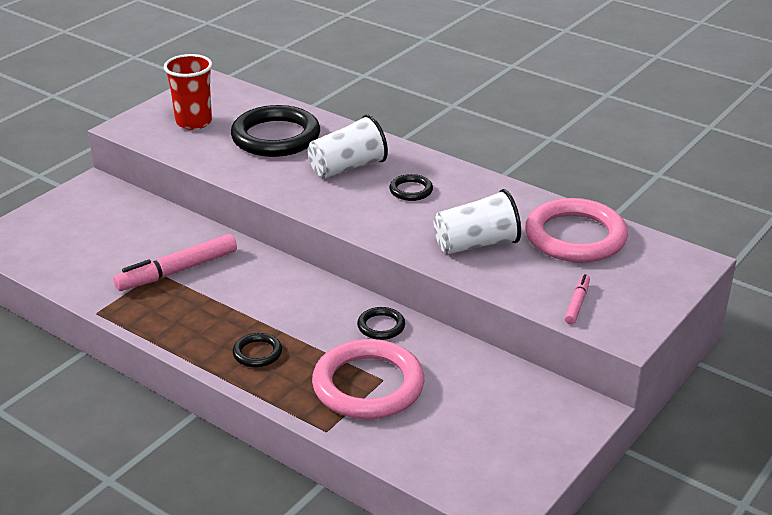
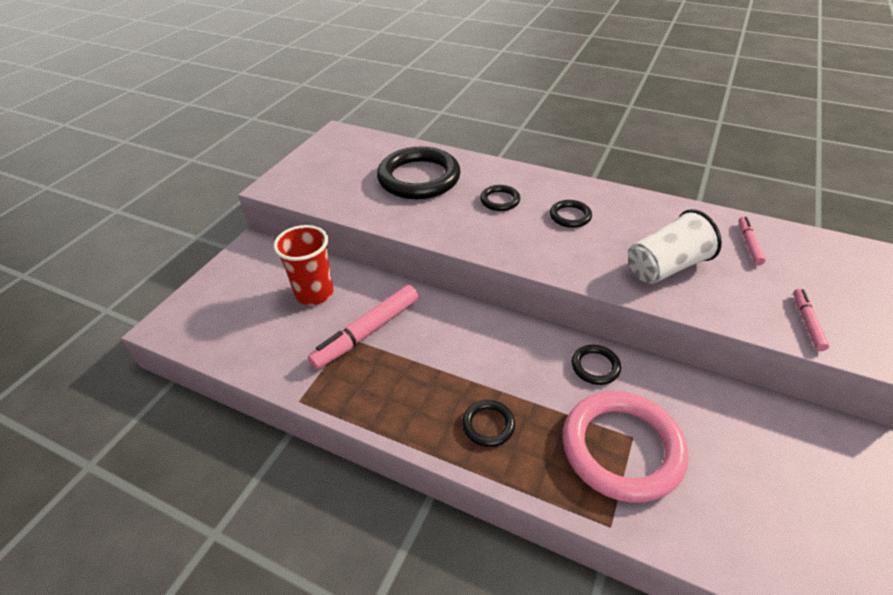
camera: 10 degrees left, 10 degrees up
red cup [164,54,212,130] -> red cup moved to [273,225,333,305]
white cup [308,115,388,178] -> black ring [480,185,520,211]
pink ring [525,198,628,262] -> pink marker [738,217,766,265]

